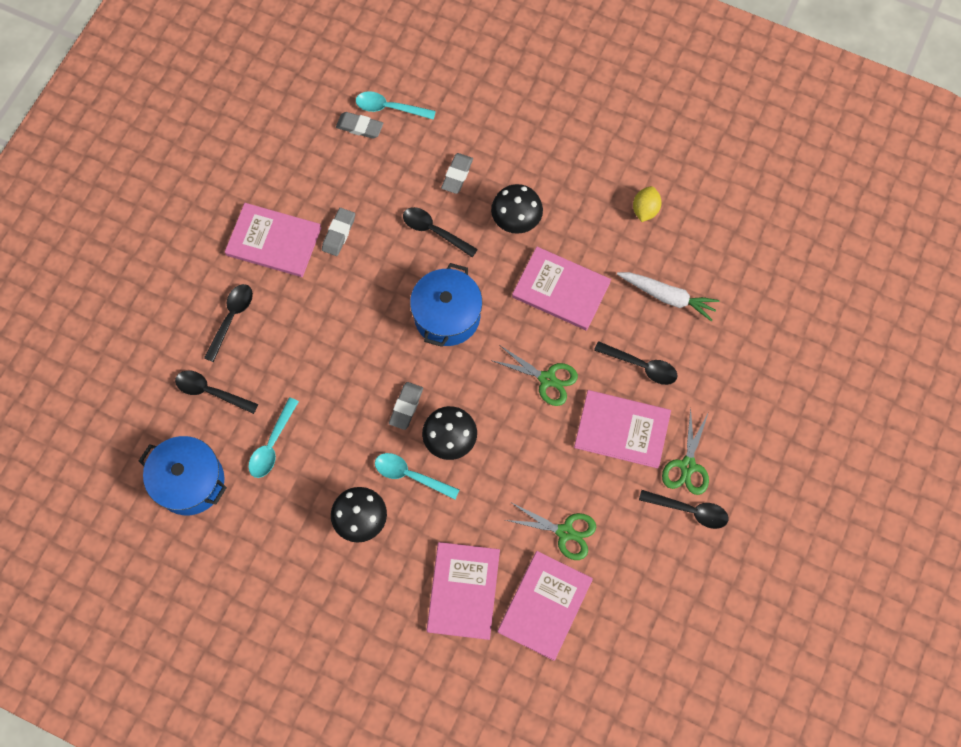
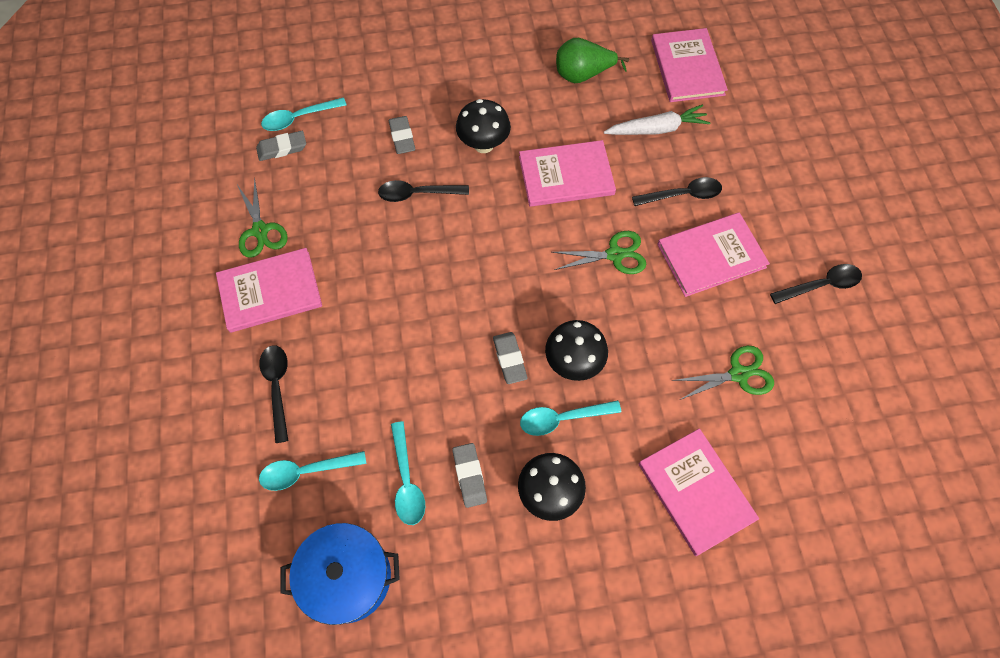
camera: 35 degrees left, 5 degrees down
black spoon [175,370,258,414] -> turquoise spoon [259,451,367,491]
grey eraser [322,208,355,256] -> grey eraser moved to [452,443,487,508]
blue pot [410,263,482,347] -> none
pink book [497,551,593,661] -> pink book moved to [651,28,728,102]
yellow lemon [633,186,662,222] -> green pear [556,38,629,83]
green scissors [662,408,709,495] -> green scissors moved to [237,177,288,258]

